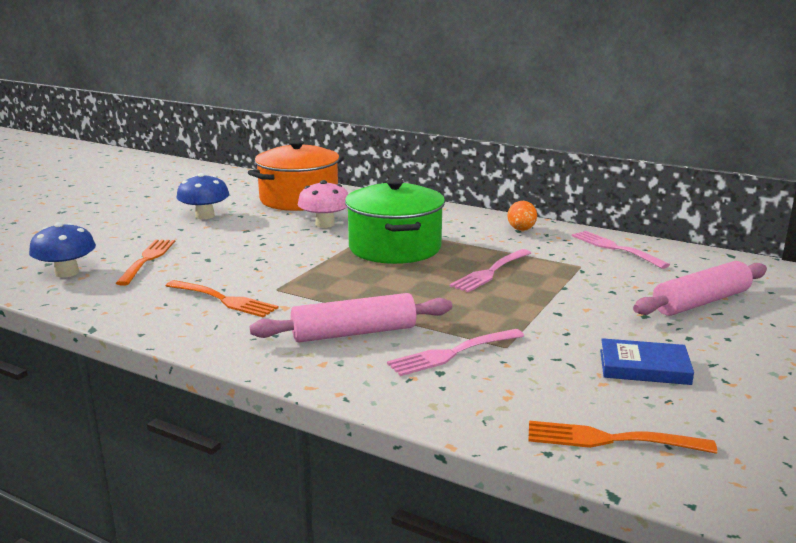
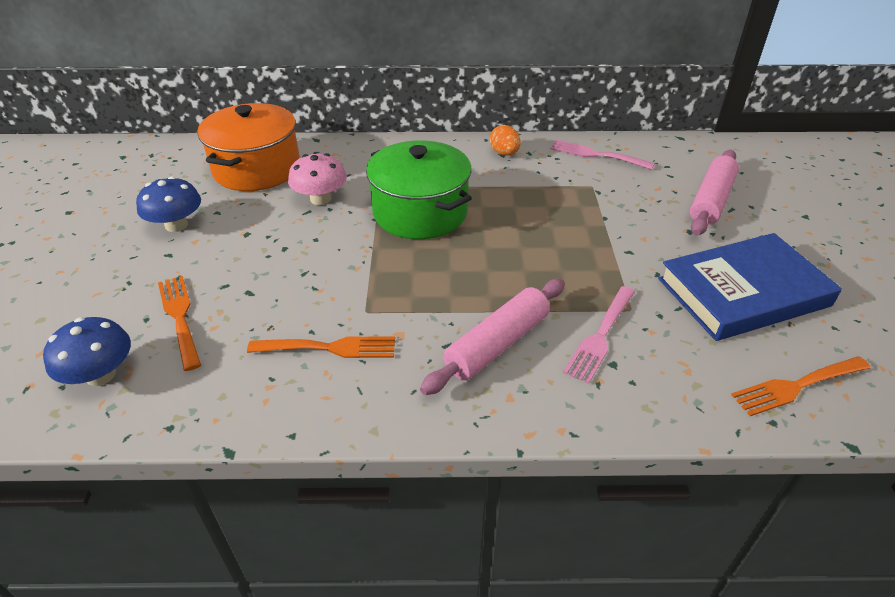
camera: 30 degrees left, 20 degrees up
pink fork [449,249,531,292] -> none
blue book [600,338,694,385] -> blue book [658,233,842,341], size x1.93

